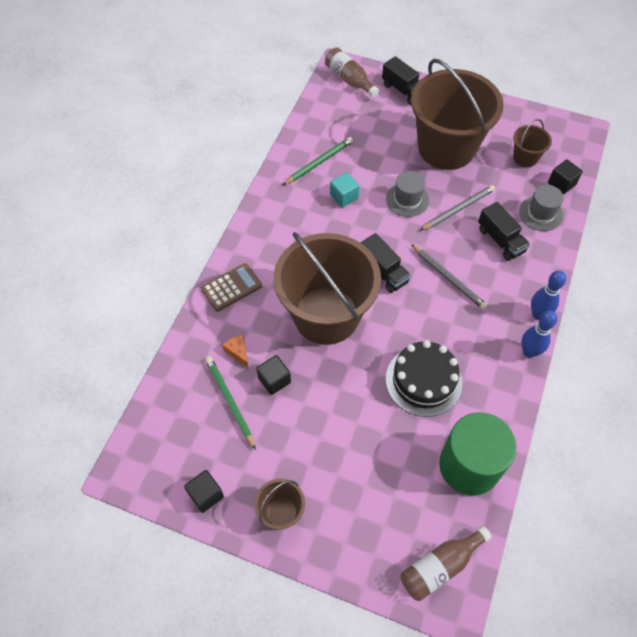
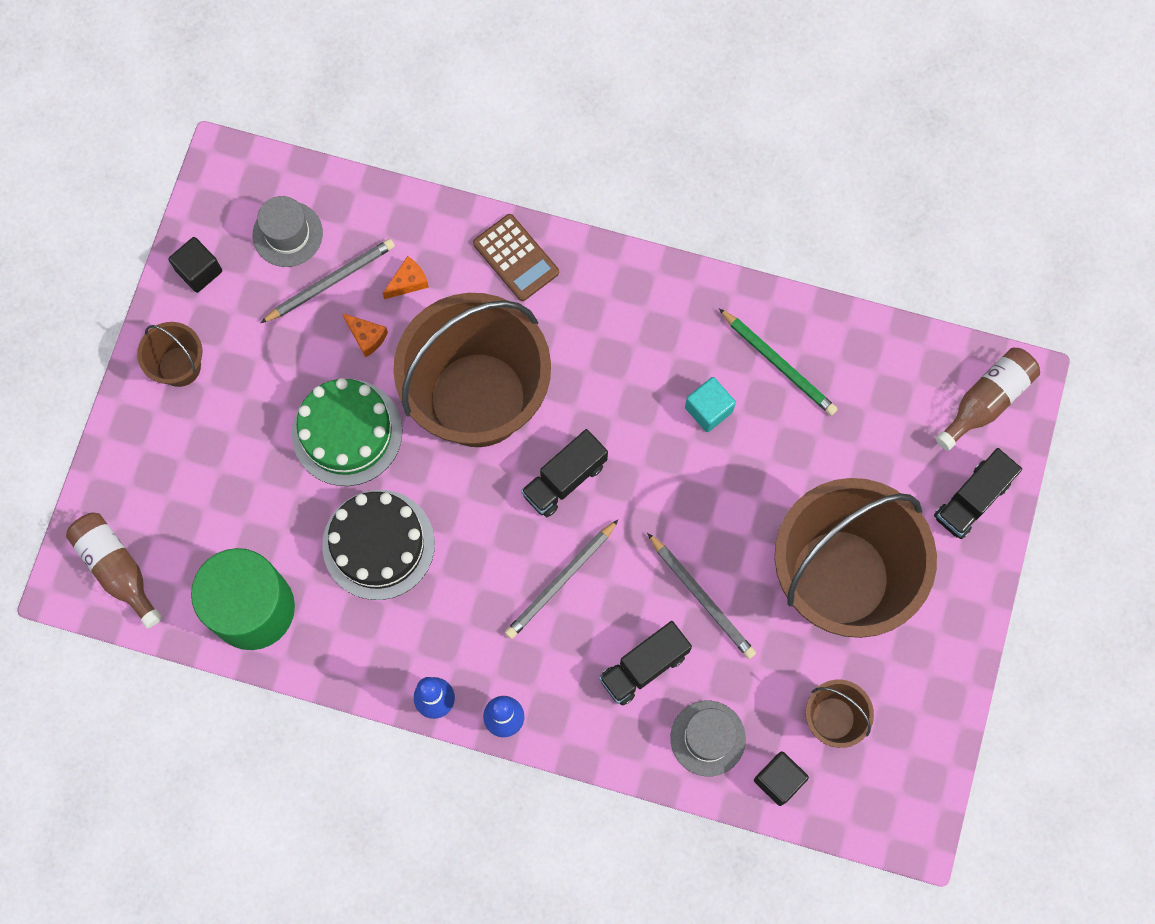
camera: 85 degrees right, 15 degrees up
green pencil [205,357,256,450] -> grey pencil [260,239,395,323]
black cube [256,355,291,395] -> orange cheese [342,313,388,357]
grey hat [386,171,429,217] -> grey hat moved to [253,196,323,267]
none -> green cake [292,378,402,486]

